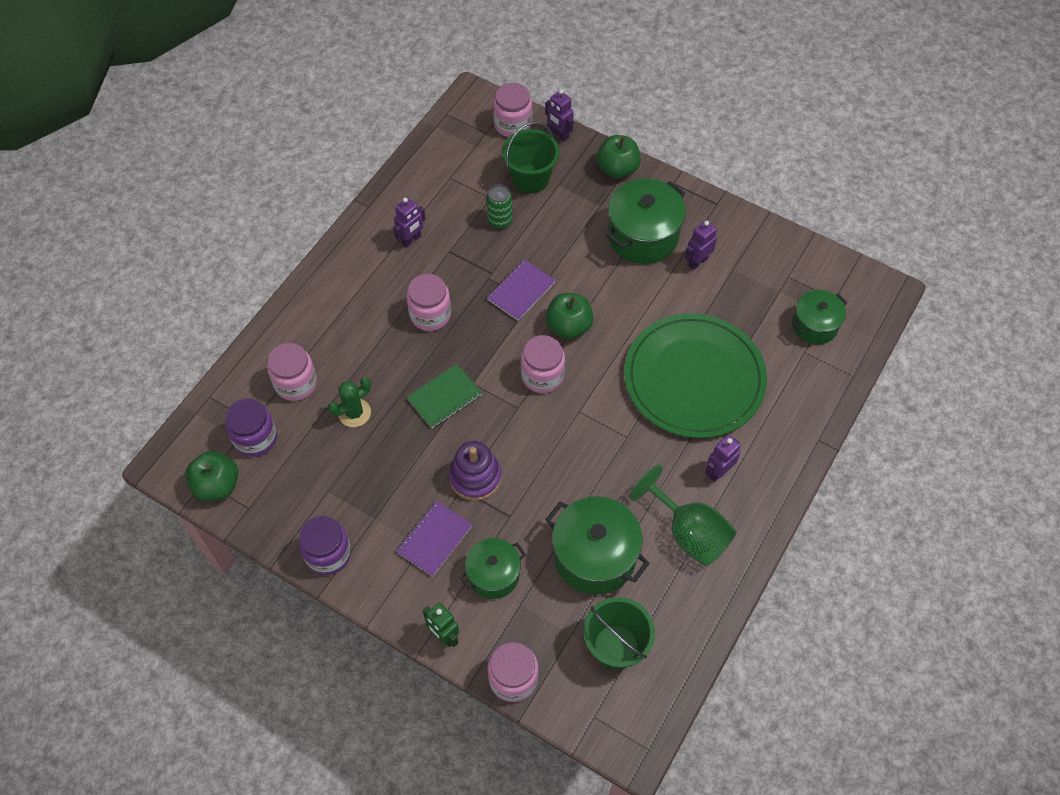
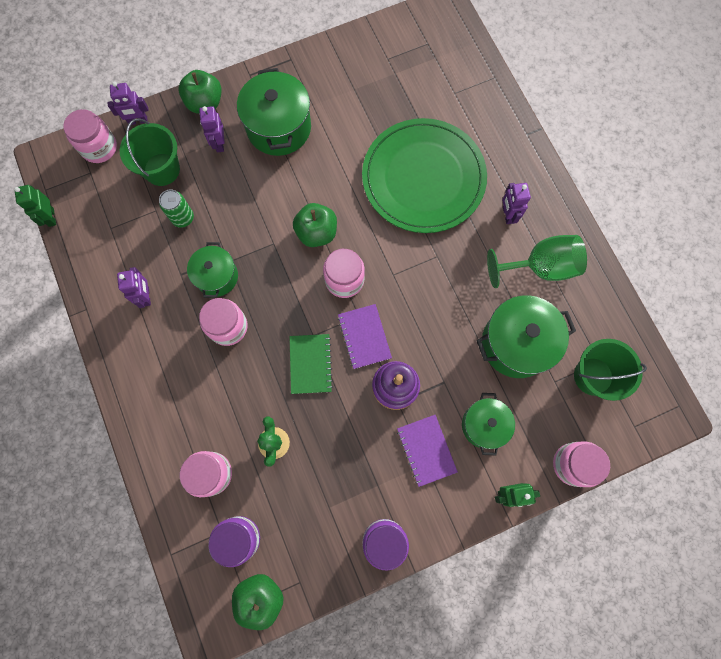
camera: 55 degrees left, 15 degrees up
purple notebook [487,259,556,321] -> purple notebook moved to [338,304,392,369]
purple robot [685,220,717,270] -> purple robot moved to [199,106,225,152]
green pot [792,290,847,345] -> green pot moved to [187,242,238,298]
none -> green robot [14,185,56,227]

